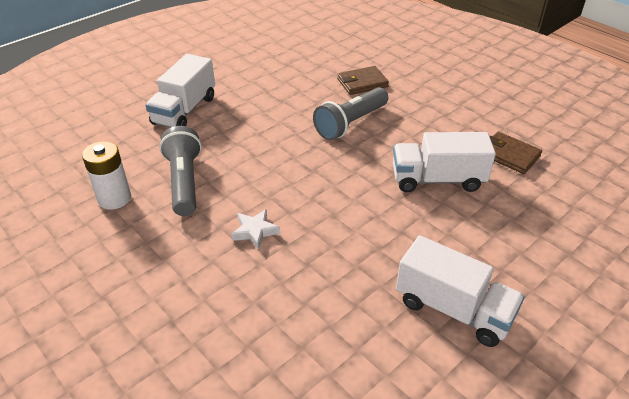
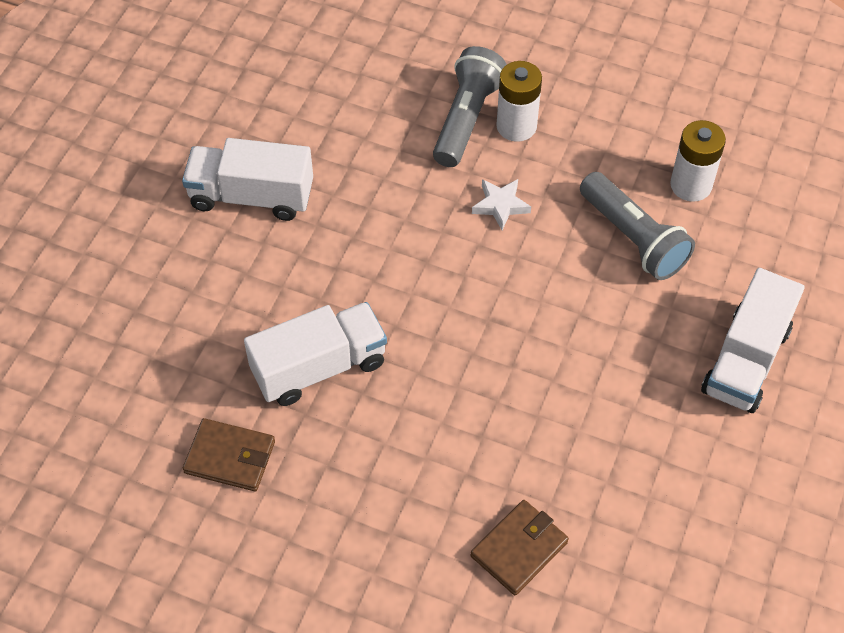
camera: 155 degrees right, 15 degrees up
white truck [145,54,215,128] -> white truck turned 150 degrees counterclockwise [701,268,805,413]
grey flashlight [313,87,388,140] -> grey flashlight moved to [433,46,507,167]
none -> white battery [496,61,542,142]

